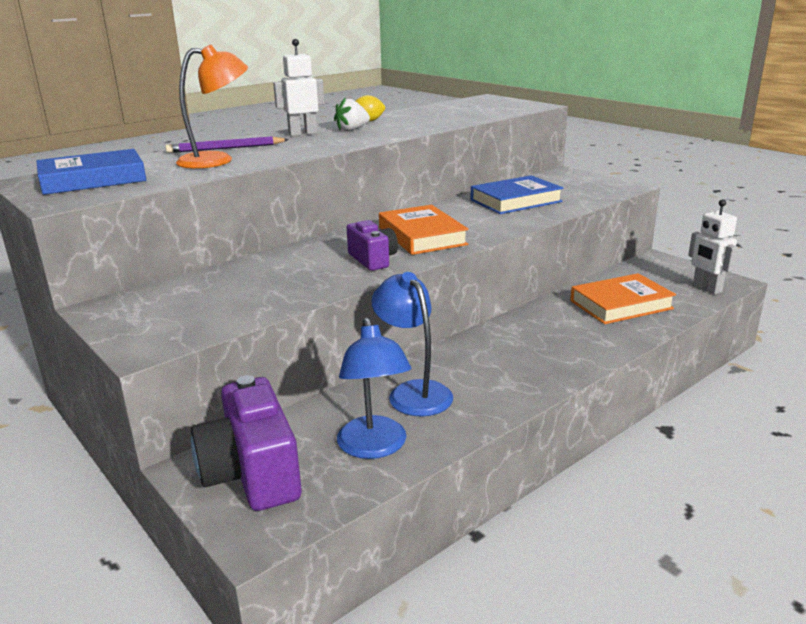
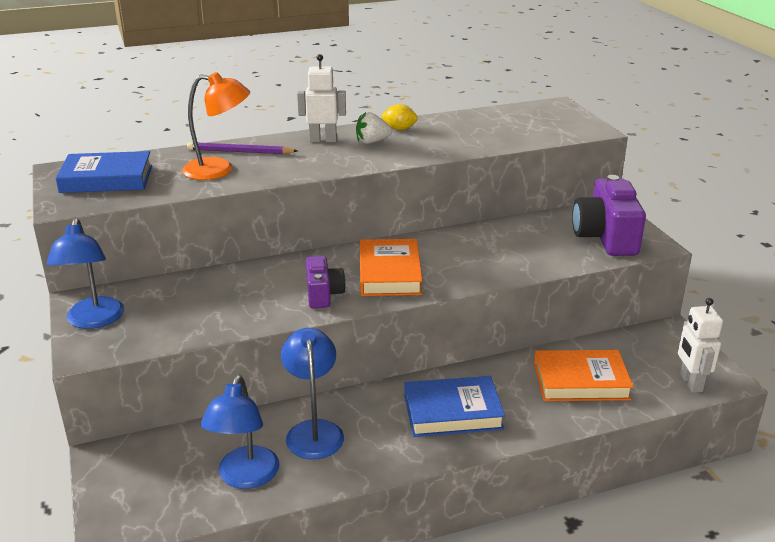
camera: 20 degrees right, 5 degrees up
purple camera [191,375,302,511] -> purple camera moved to [572,175,646,256]
blue book [471,175,563,214] -> blue book moved to [404,376,505,437]
none -> blue lamp [47,218,124,329]

